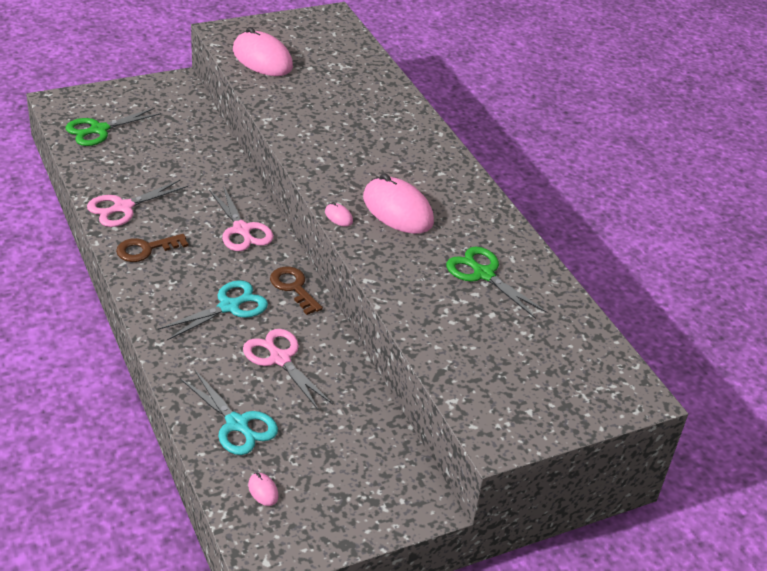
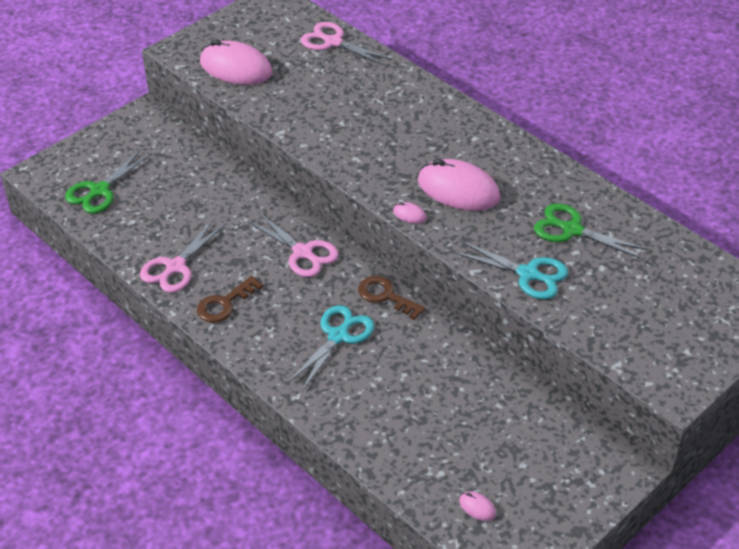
camera: 15 degrees left, 5 degrees up
turquoise scissors [180,369,278,455] -> turquoise scissors moved to [453,240,568,299]
pink scissors [243,329,333,410] -> pink scissors moved to [301,22,392,66]

